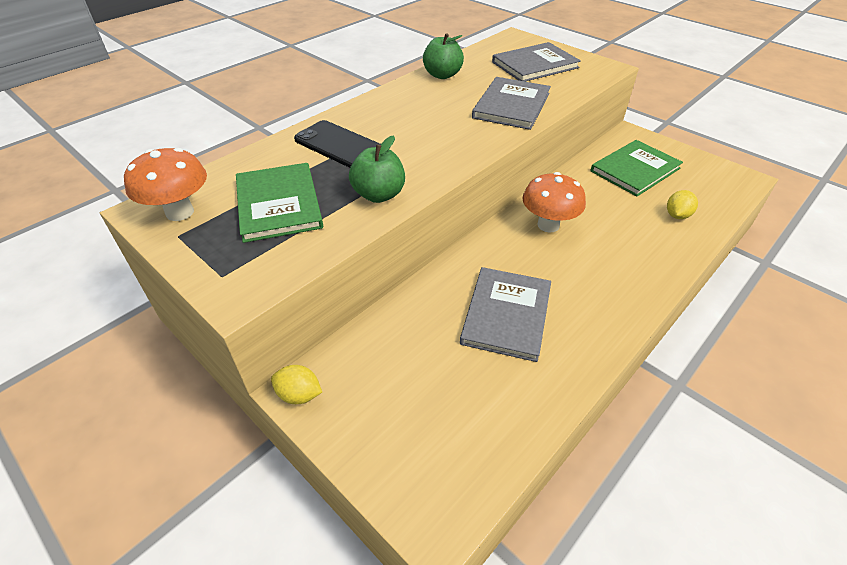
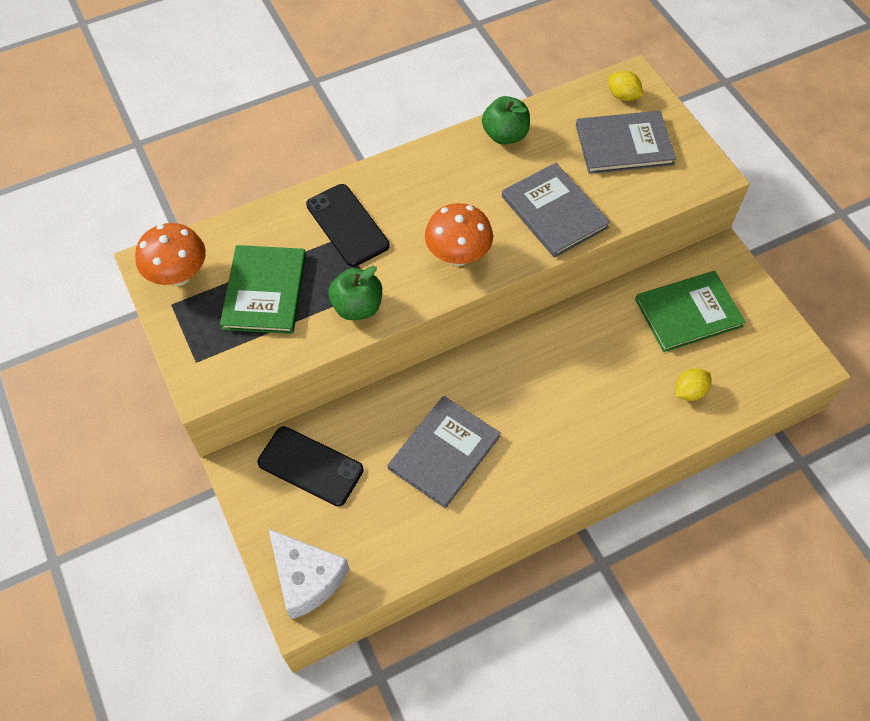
camera: 20 degrees right, 15 degrees up
yellow lemon [271,365,322,404] -> yellow lemon moved to [608,71,644,101]
grey book [472,77,551,130] -> grey book turned 75 degrees counterclockwise [502,163,610,258]
orange mushroom [522,172,586,233] -> orange mushroom moved to [425,203,493,266]
none -> black phone [257,426,364,506]
none -> white cheese [269,529,349,620]

